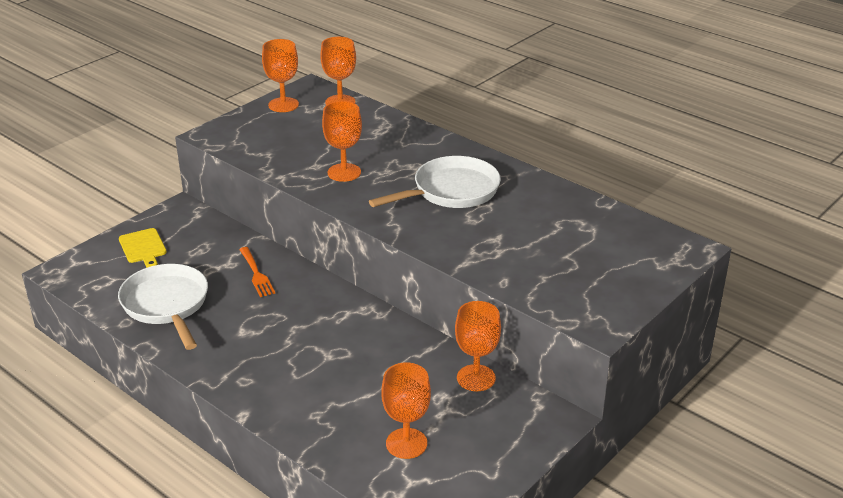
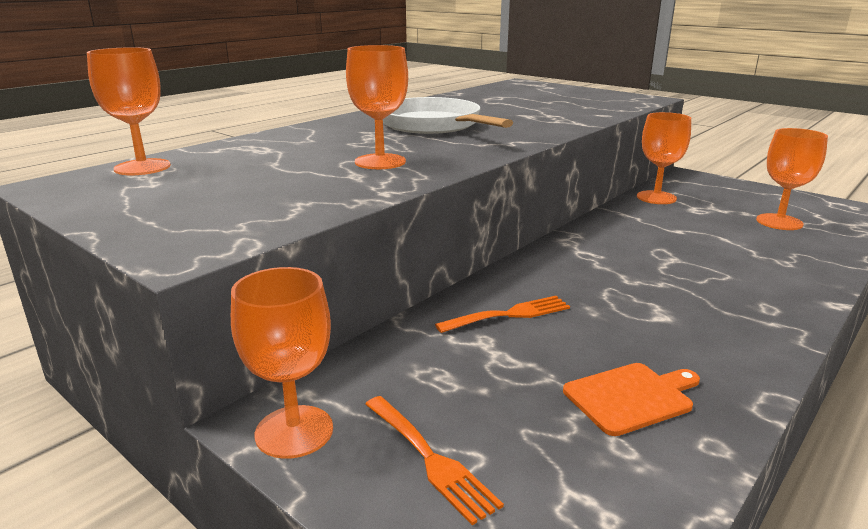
camera: 90 degrees left, 10 degrees down
white pan [118,264,208,350] -> orange cutting board [563,363,700,436]
yellow cutting board [119,228,167,267] -> orange fork [365,396,504,525]
orange goblet [262,39,299,112] -> orange goblet moved to [231,267,333,459]

